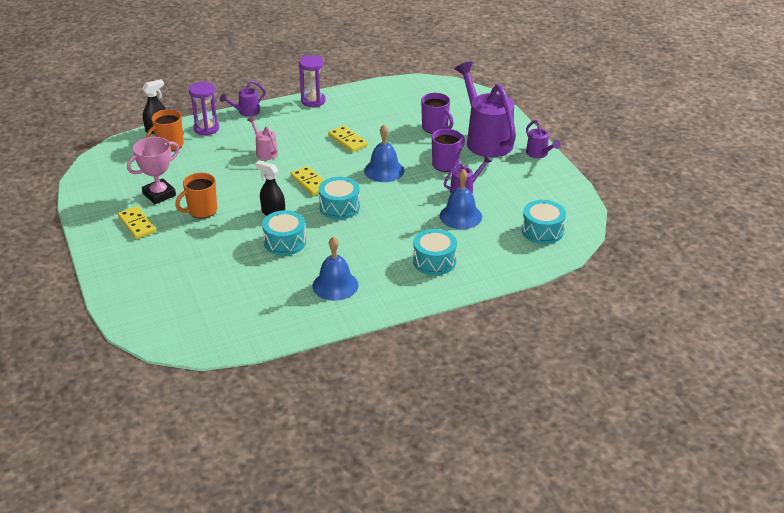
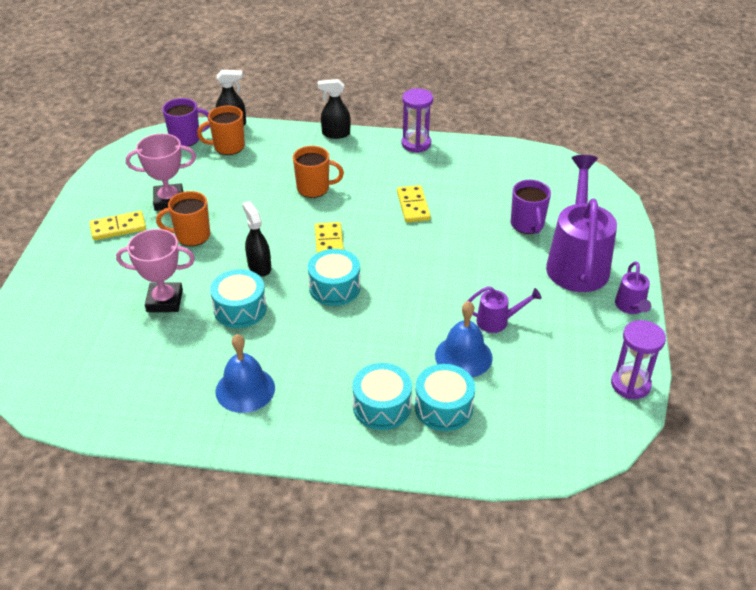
camera: 30 degrees right, 5 degrees up
yellow domino [118,206,156,239] -> yellow domino turned 75 degrees clockwise [90,211,146,240]
purple hourglass [189,82,219,136] -> purple hourglass moved to [611,320,666,399]
purple watering can [220,81,266,116] -> black spray bottle [318,79,351,139]
pink watering can [247,116,278,160] -> orange mug [293,146,344,198]
blue bell [364,125,404,182] -> none
purple mug [432,129,465,172] -> purple mug moved to [162,98,210,147]
turquoise drum [522,200,566,244] -> turquoise drum moved to [415,364,475,431]
none -> pink trophy [116,229,195,312]

